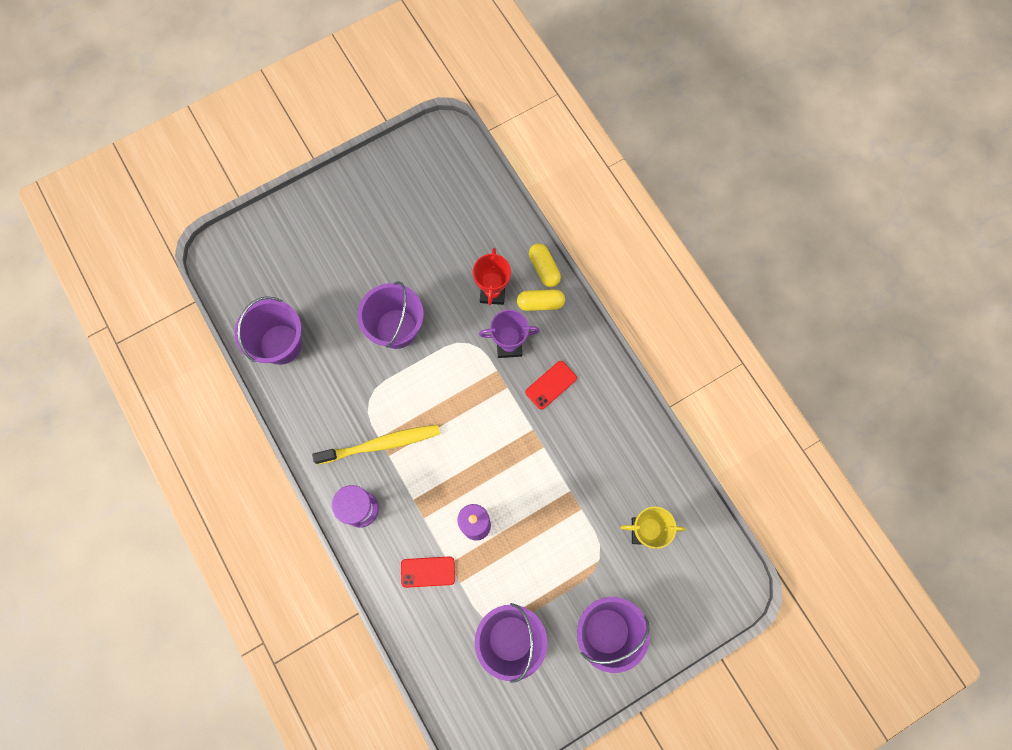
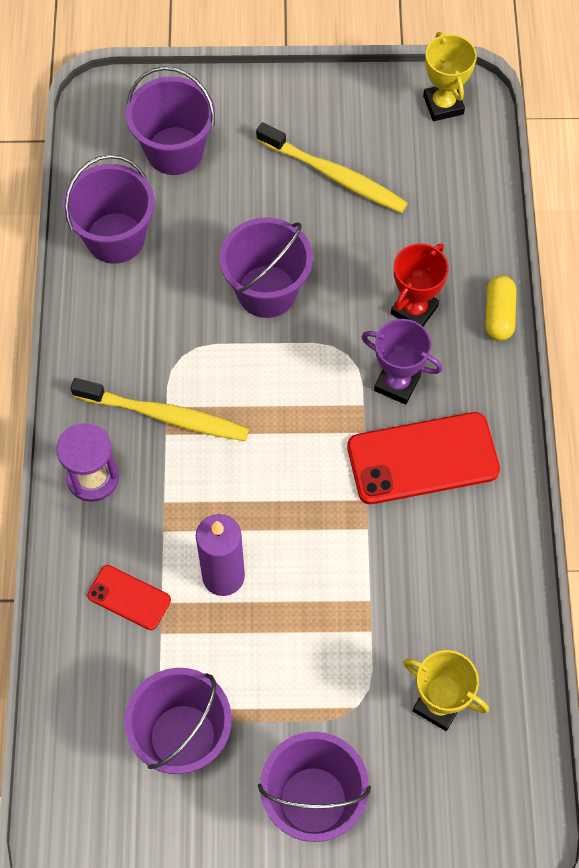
camera: 30 degrees right, 10 degrees down
yellow capsule [517,289,565,311] -> none
red phone [525,361,577,410] -> red phone [347,412,500,504], size x1.91
none -> purple bucket [126,66,215,175]
none -> yellow toothbrush [256,122,408,213]
none -> yellow trophy [423,32,477,121]

